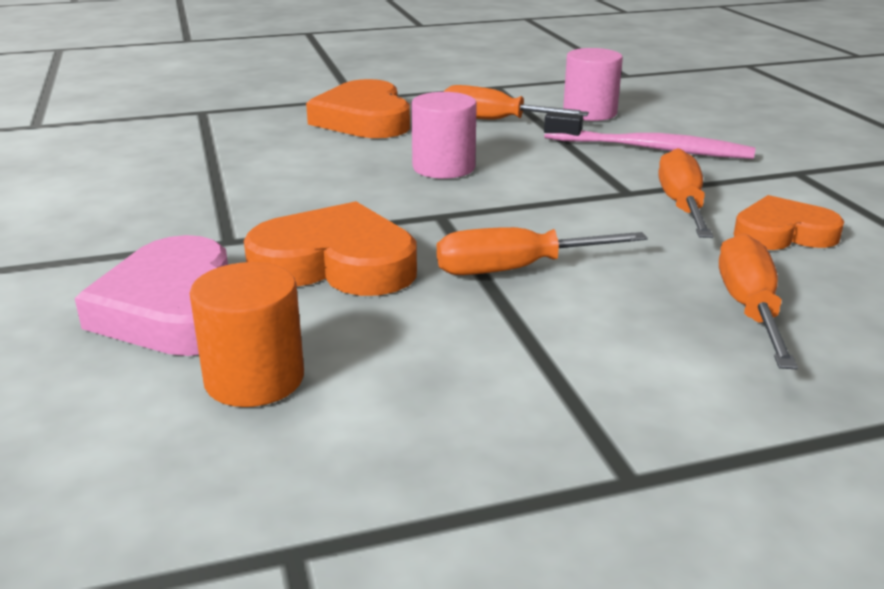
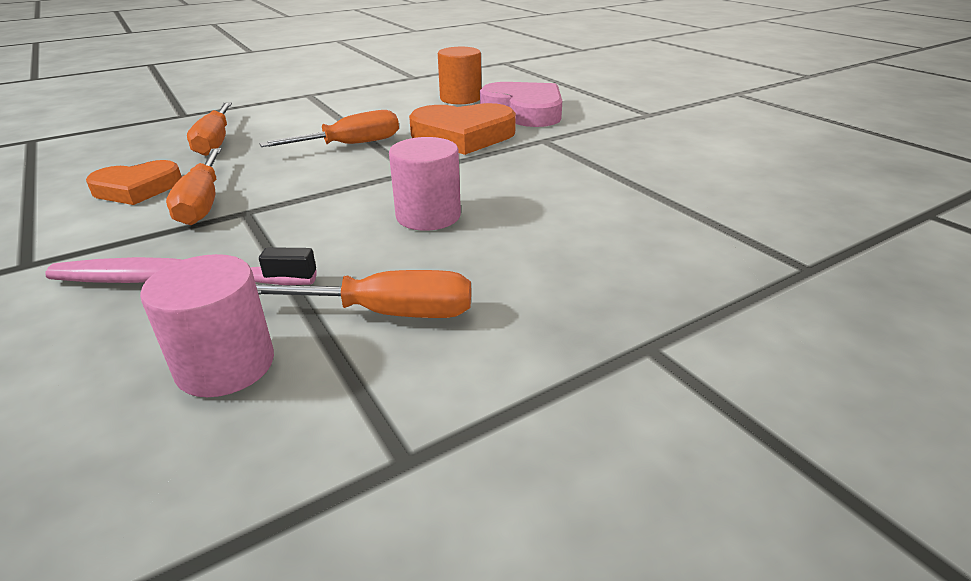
camera: 165 degrees right, 5 degrees up
orange heart [306,79,410,138] -> none

